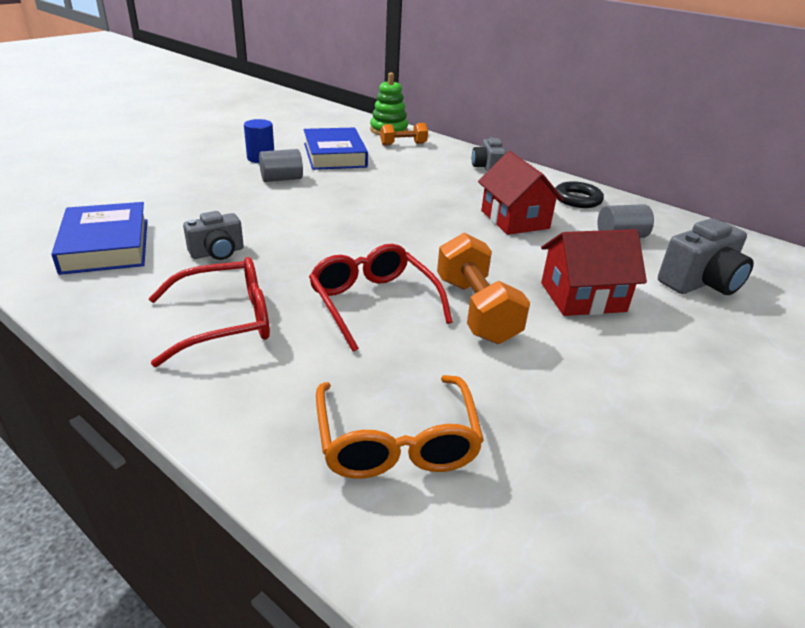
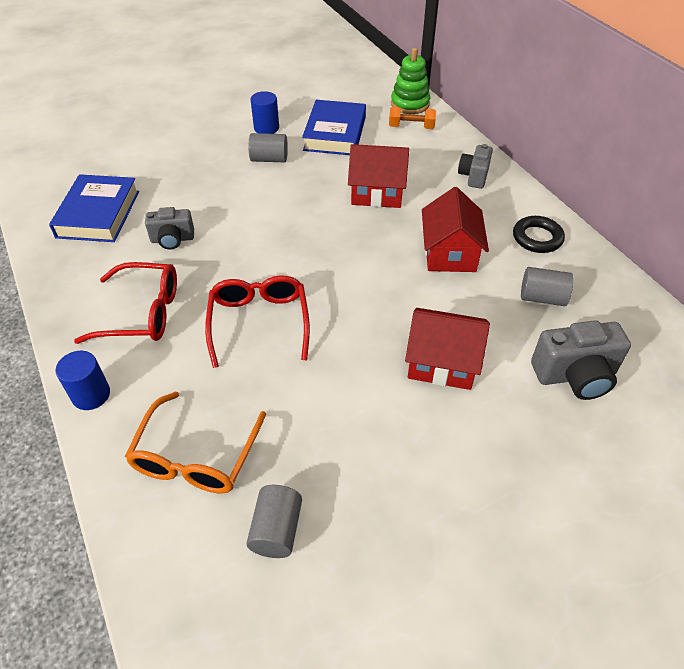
camera: 25 degrees right, 15 degrees up
orange dumbbell [437,232,530,344] -> none
none -> blue cylinder [55,351,110,410]
none -> grey cylinder [246,485,302,558]
none -> red house [348,144,409,208]

